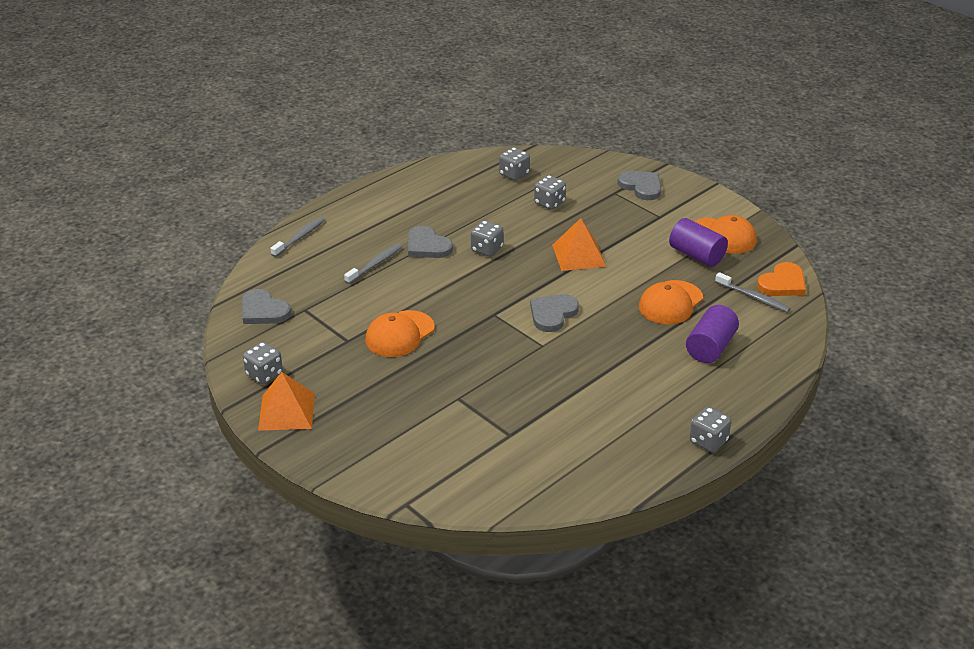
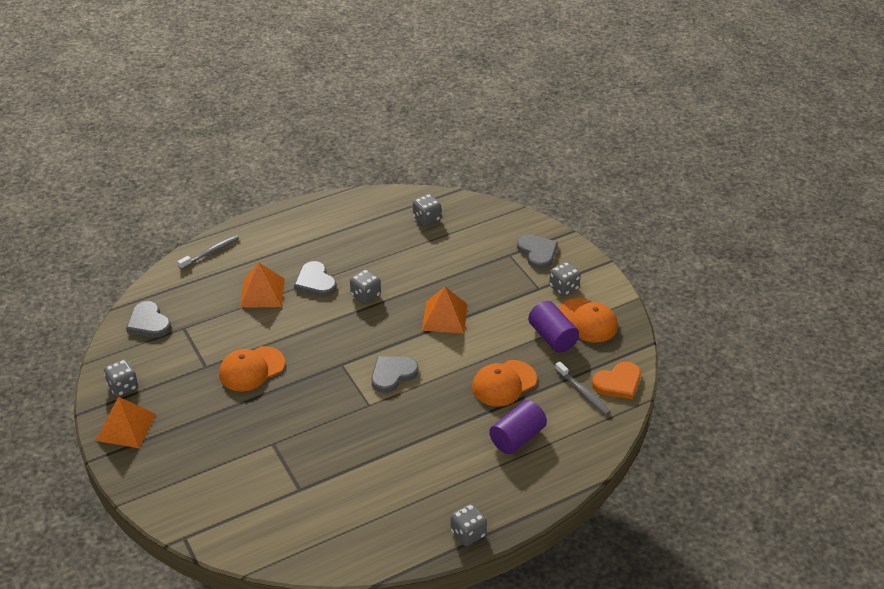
camera: 15 degrees right, 5 degrees up
grey toothbrush [344,243,403,284] -> orange pyramid [240,262,285,308]
grey dice [534,175,566,210] -> grey dice moved to [549,262,581,296]

